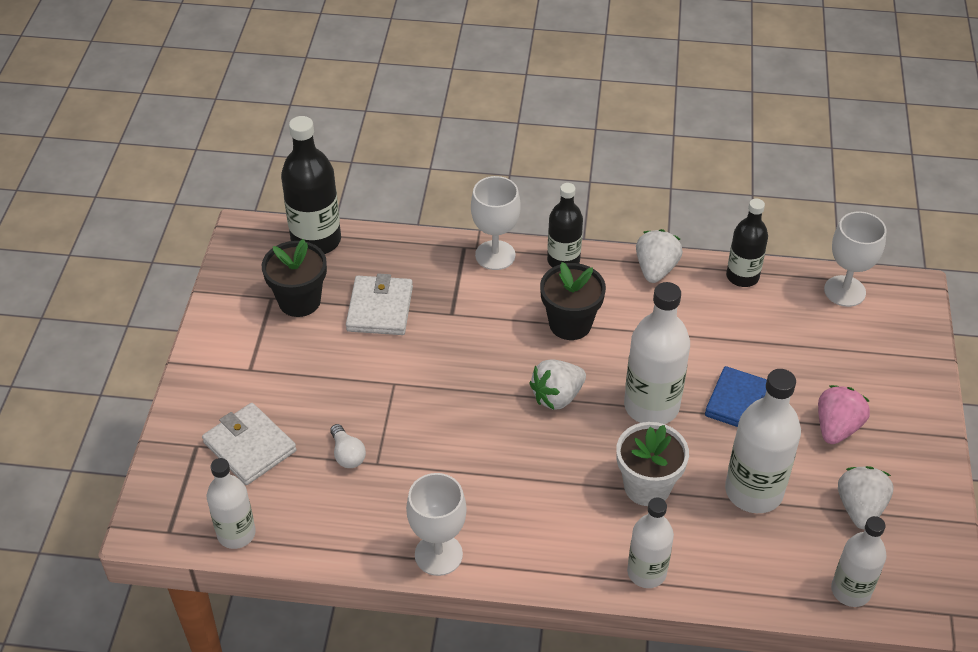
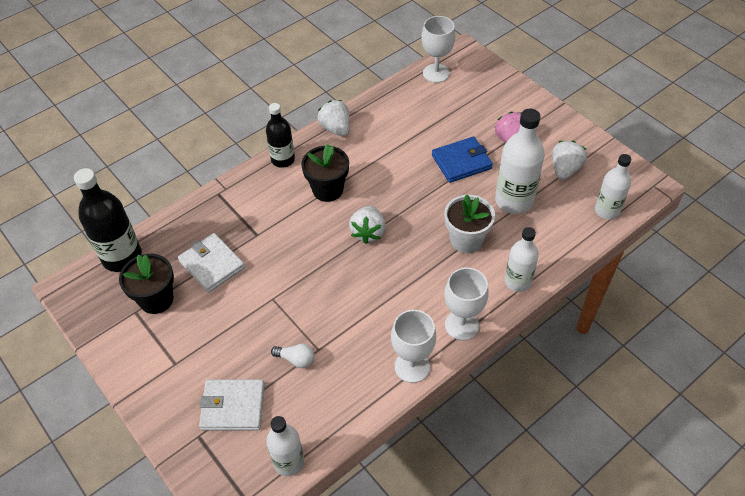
camera: 45 degrees left, 5 degrees up
white goblet [471,176,520,270] -> white goblet moved to [444,267,489,341]
white bottle [624,282,690,424] -> none
black bottle [726,199,768,287] -> none
white strawberry [838,466,894,529] -> white strawberry turned 60 degrees clockwise [552,141,587,180]

